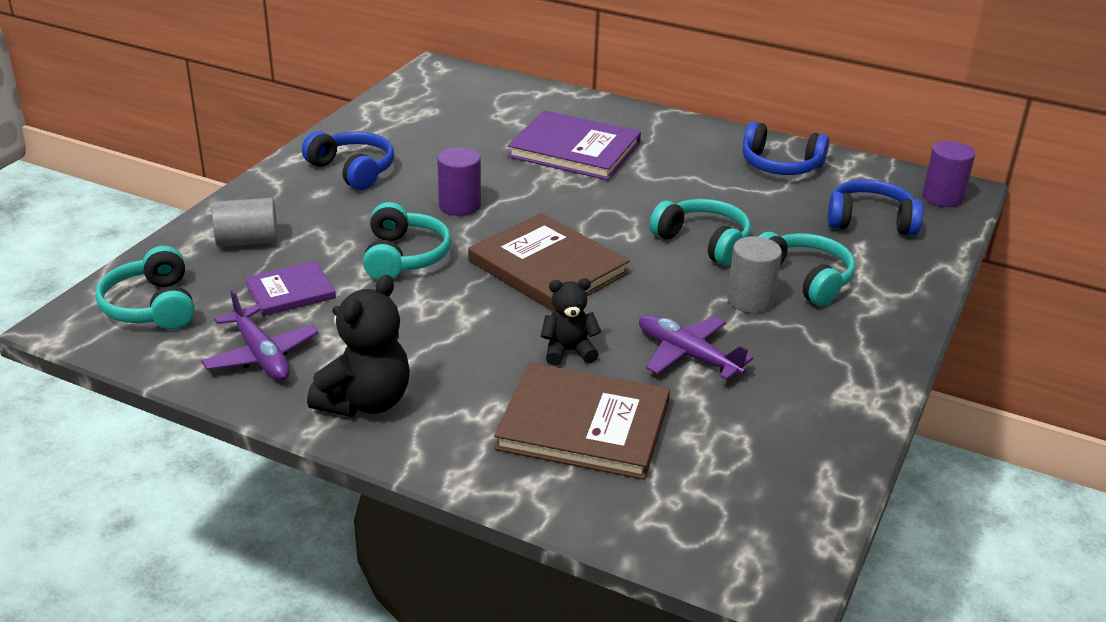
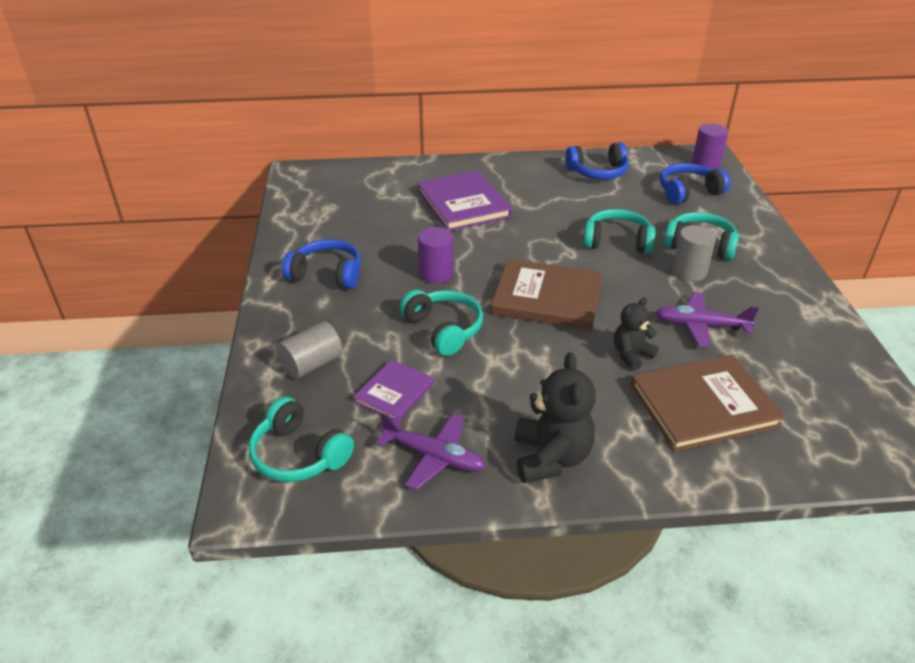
camera: 30 degrees left, 5 degrees up
purple book [508,110,641,180] -> purple book turned 75 degrees clockwise [417,170,513,231]

